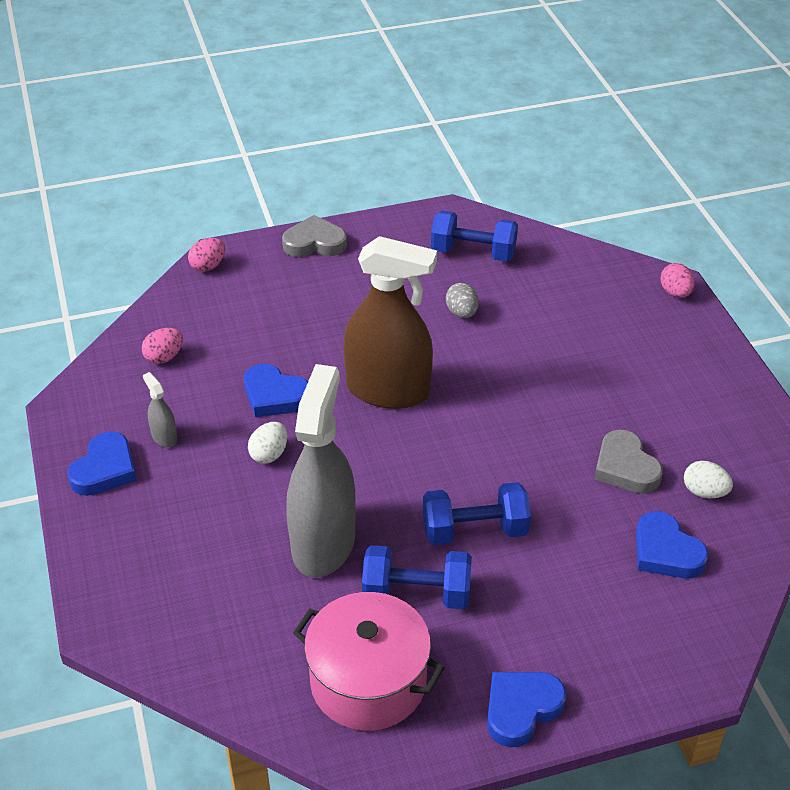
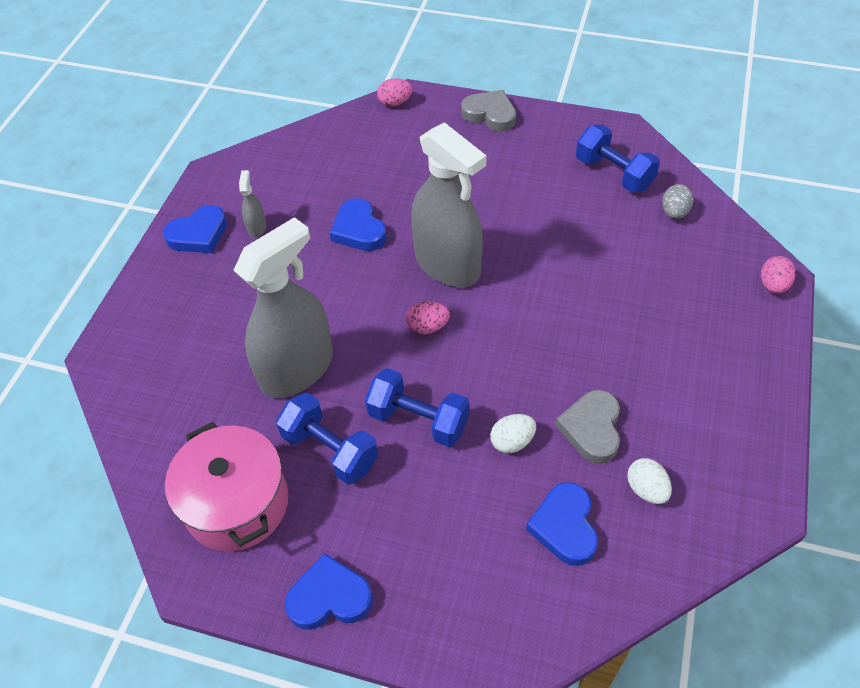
camera: 35 degrees right, 10 degrees up
pink egg [142,328,183,364] -> pink egg moved to [406,301,450,334]
white egg [248,422,287,464] -> white egg moved to [490,414,536,453]
brown spray bottle [343,236,437,409] -> grey spray bottle [411,122,487,287]
grey egg [446,283,479,318] -> grey egg moved to [662,184,694,219]

